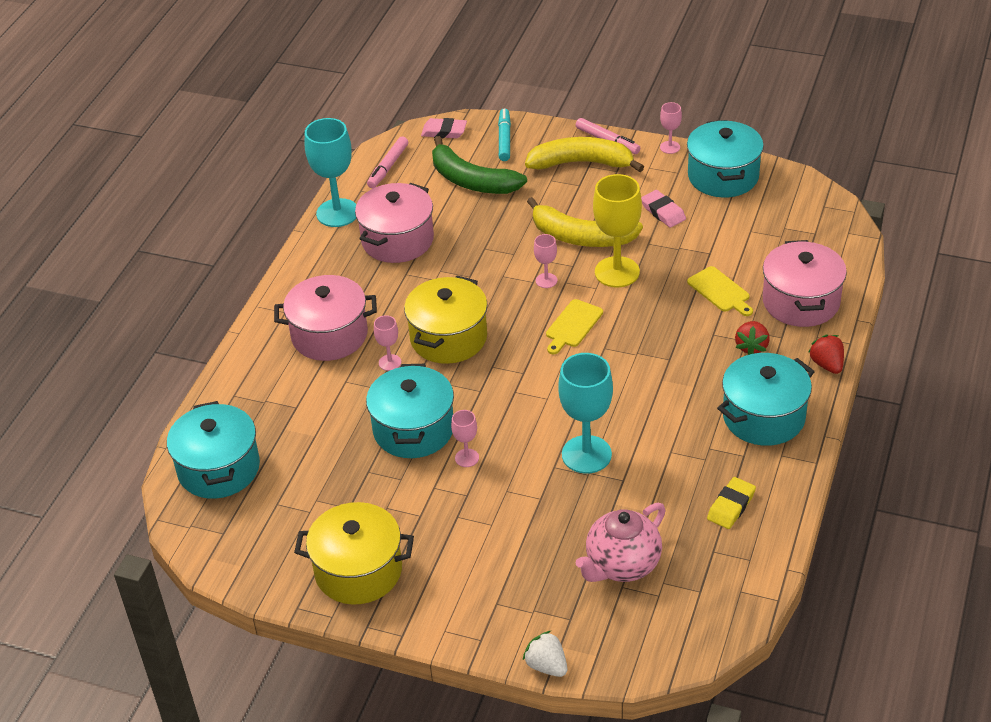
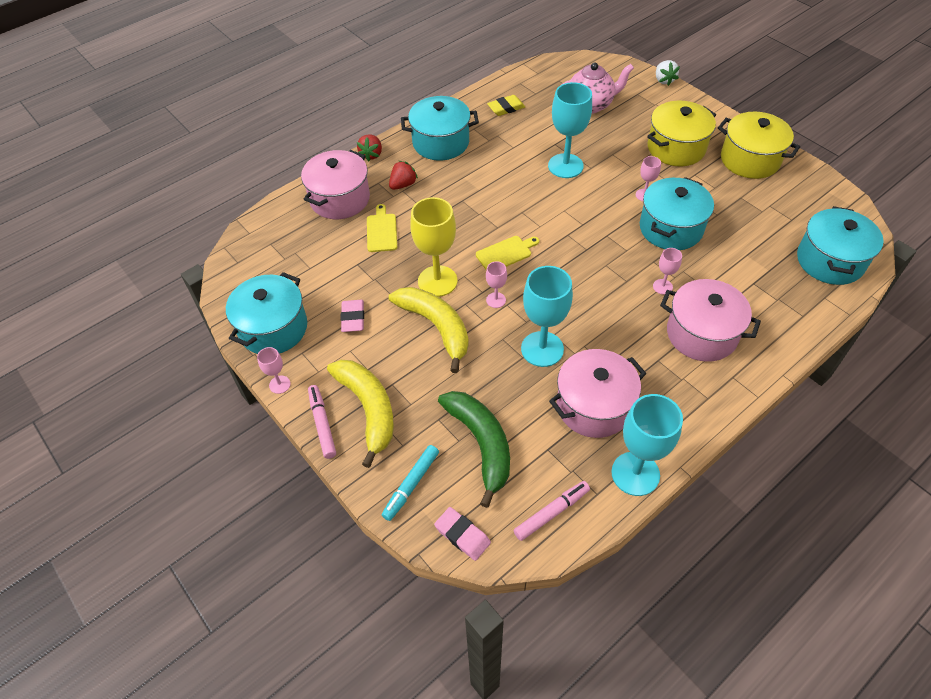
camera: 150 degrees left, 10 degrees up
yellow pot [404,276,488,364] -> yellow pot moved to [647,101,716,166]
yellow banana [525,137,644,172] -> yellow banana turned 150 degrees counterclockwise [327,360,394,468]
none -> turquoise goblet [521,266,573,367]

